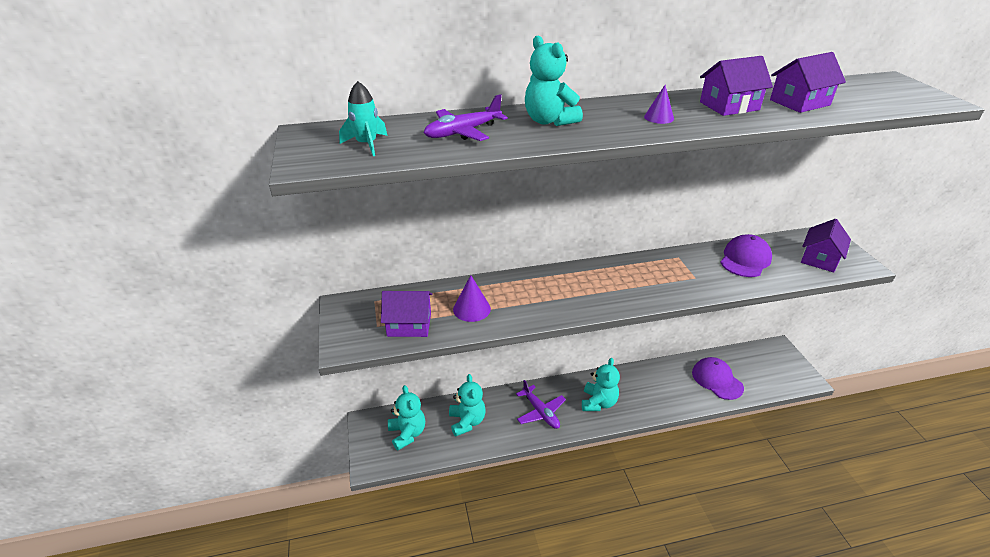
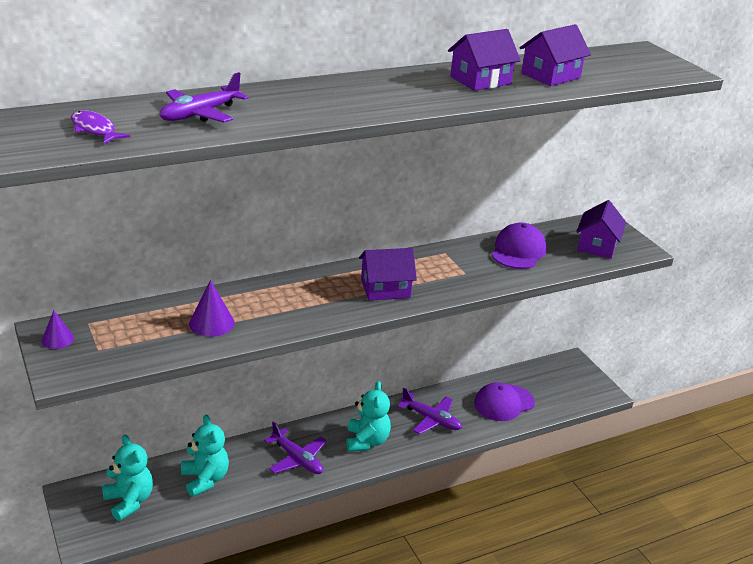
camera: 15 degrees left, 5 degrees down
turquoise rocket [339,81,388,156] -> purple fish [71,110,130,144]
purple house [381,291,433,337] -> purple house moved to [359,248,417,301]
turquoise teddy bear [525,35,583,126] -> none
purple cone [644,85,674,124] -> purple cone moved to [42,310,74,349]
purple cap [692,357,744,400] -> purple cap turned 75 degrees counterclockwise [474,382,535,421]
none -> purple plane [397,388,462,434]

